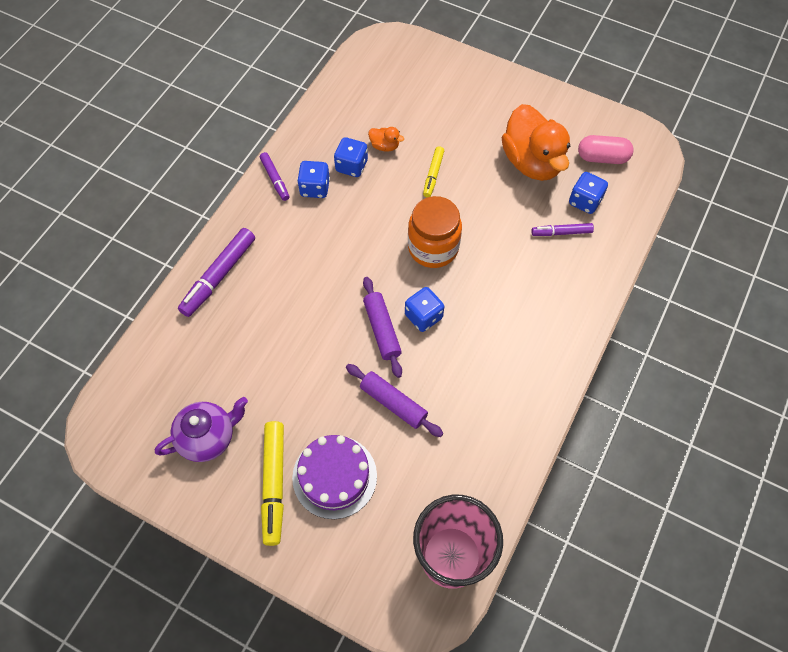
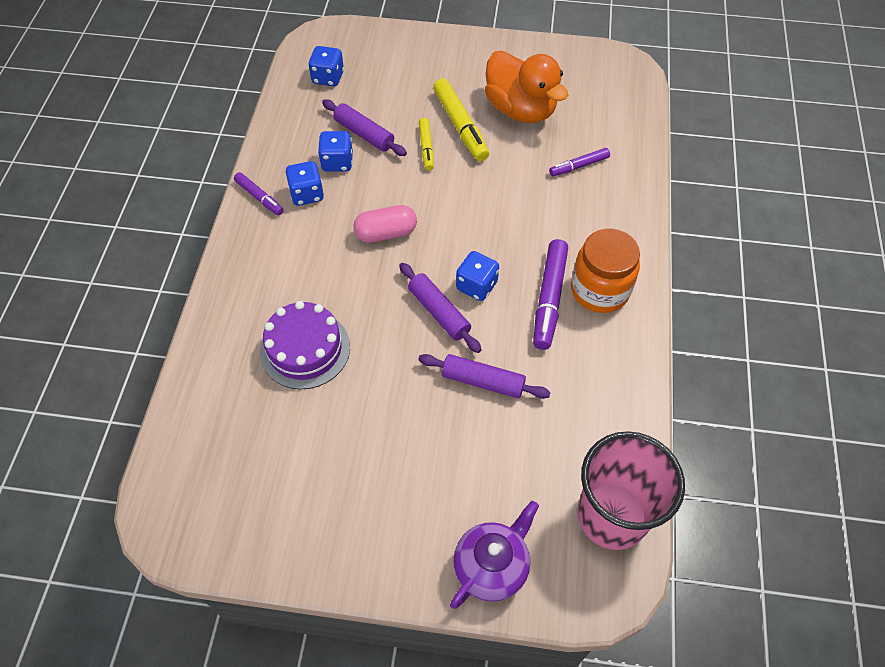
camera: 20 degrees left, 5 degrees down
purple teapot [155,397,248,462] -> purple teapot moved to [450,501,539,609]
purple marker [178,228,255,317] -> purple marker moved to [533,239,568,350]
yellow marker [261,421,284,546] -> yellow marker moved to [433,78,489,161]
purple cake [292,435,377,519] -> purple cake moved to [260,301,350,389]
orange duck [368,127,404,152] -> purple rolling pin [322,99,407,156]
orange jar [408,196,462,268] -> orange jar moved to [571,229,640,313]
blue dice [569,172,608,214] -> blue dice moved to [308,46,344,86]
pink capsule [578,135,634,164] -> pink capsule moved to [353,205,417,243]

